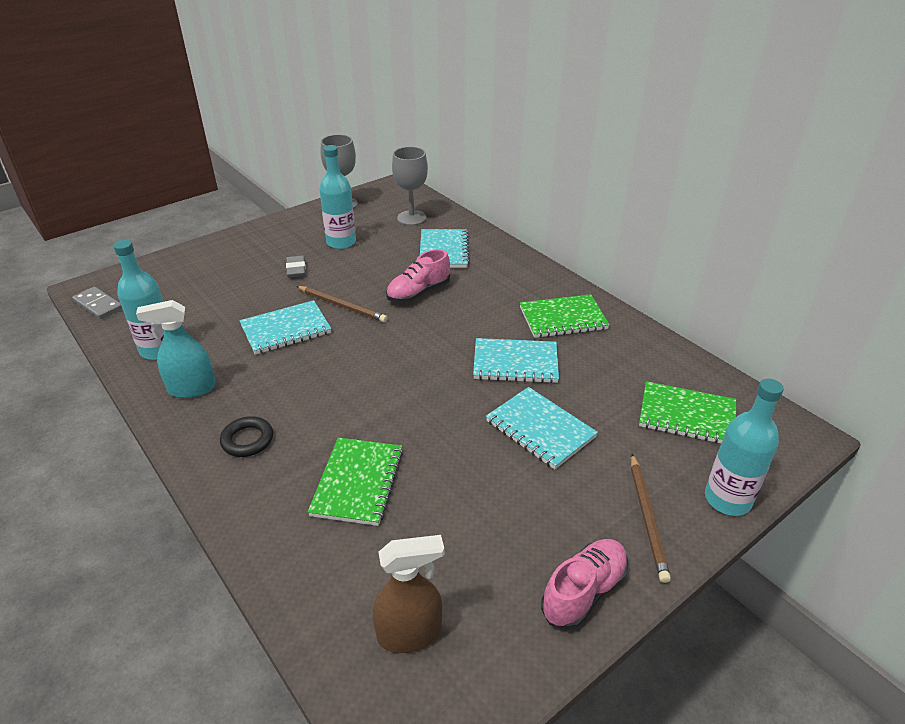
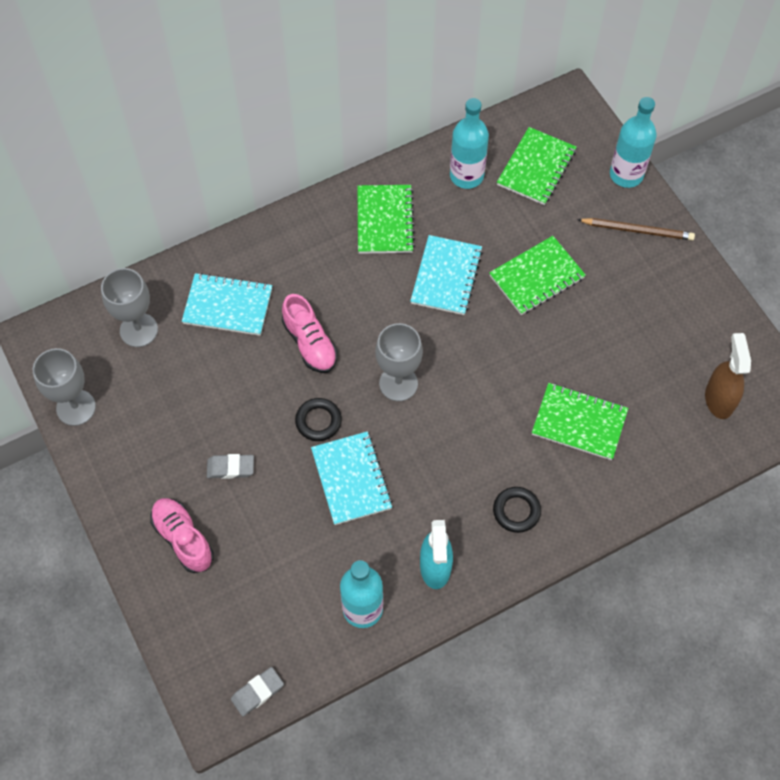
camera: 80 degrees left, 25 degrees up
grey domino [72,287,122,319] -> grey eraser [231,667,284,716]
brown pencil [296,286,388,322] -> black ring [295,398,342,441]
turquoise bottle [319,145,356,249] -> turquoise bottle moved to [450,98,489,189]
turquoise notebook [486,387,598,470] -> green notebook [489,236,586,315]
pink shoe [541,539,628,630] -> pink shoe moved to [150,498,214,573]
none -> grey goblet [375,323,423,401]

